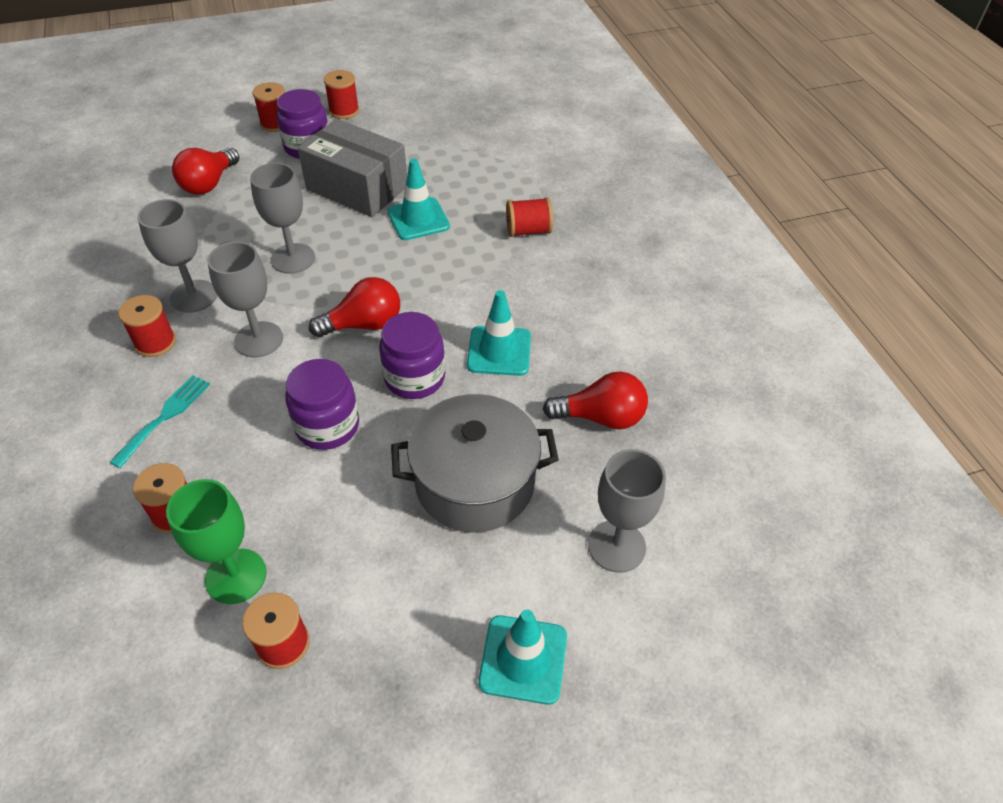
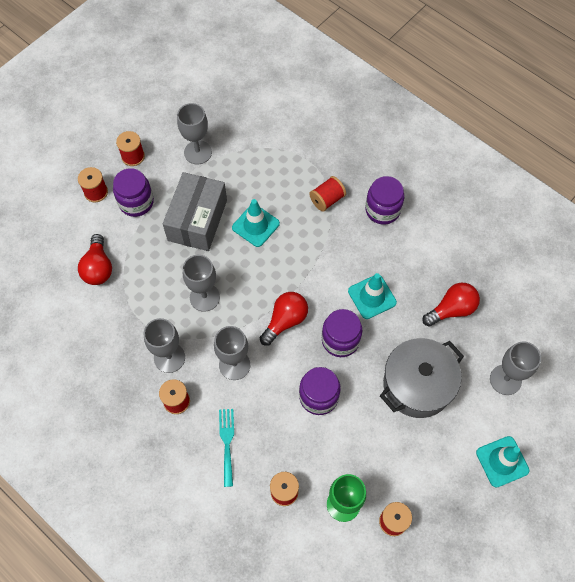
camera: 30 degrees left, 15 degrees up
grey box [298,119,407,217] -> grey box turned 75 degrees counterclockwise [163,172,227,251]
none -> grey goblet [177,103,212,165]
none -> purple jar [365,176,404,224]

